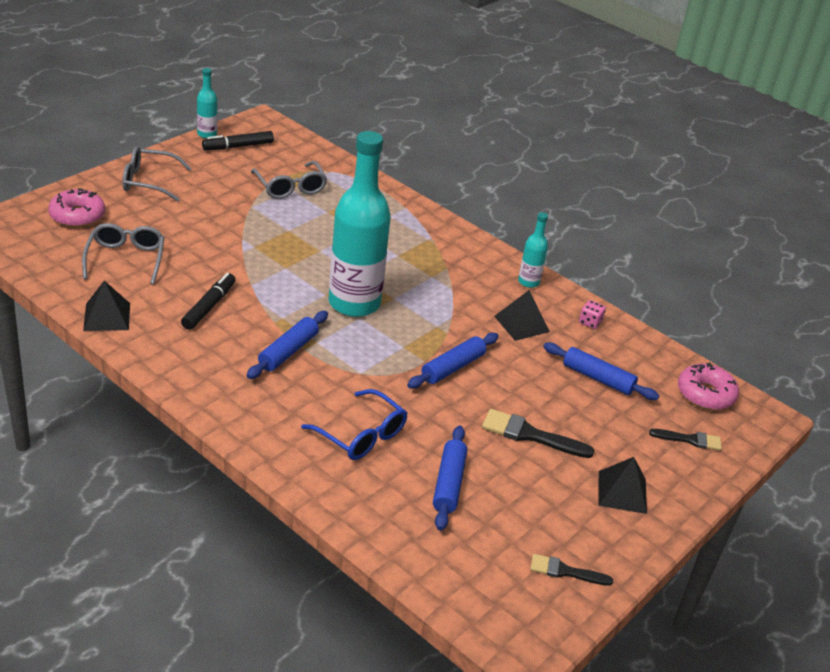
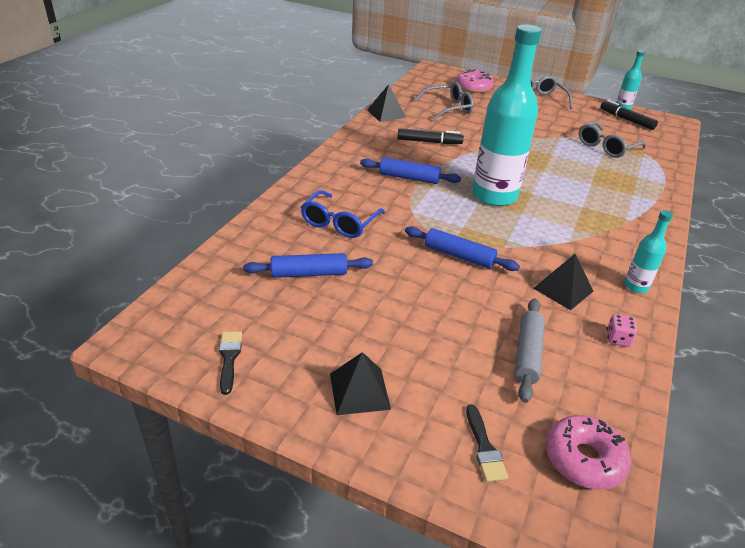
camera: 75 degrees right, 0 degrees up
black brush [482,409,595,458] -> none
blue rolling pin [543,342,659,400] -> grey rolling pin [514,299,545,403]

